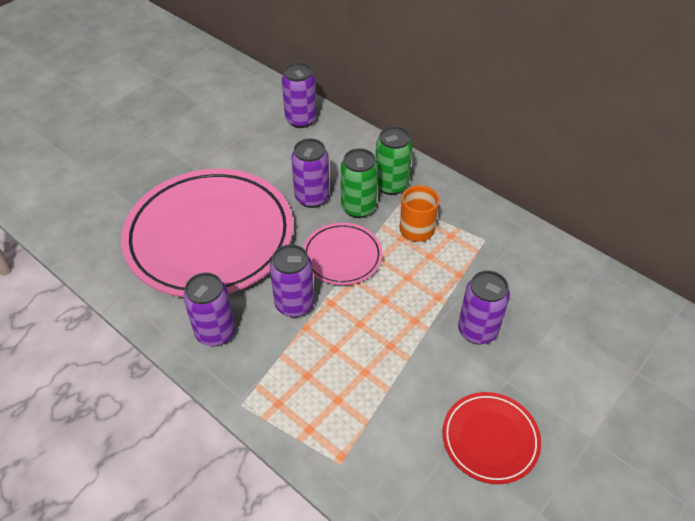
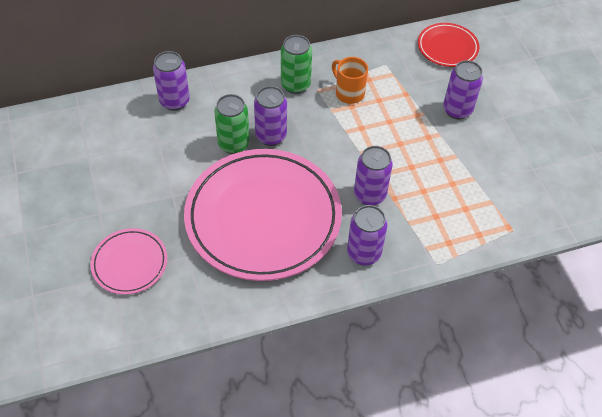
camera: 60 degrees left, 5 degrees up
pink plate [303,223,383,285] -> pink plate moved to [91,228,167,295]
green can [341,148,378,218] -> green can moved to [214,94,250,154]
red plate [442,392,541,484] -> red plate moved to [418,23,479,67]

